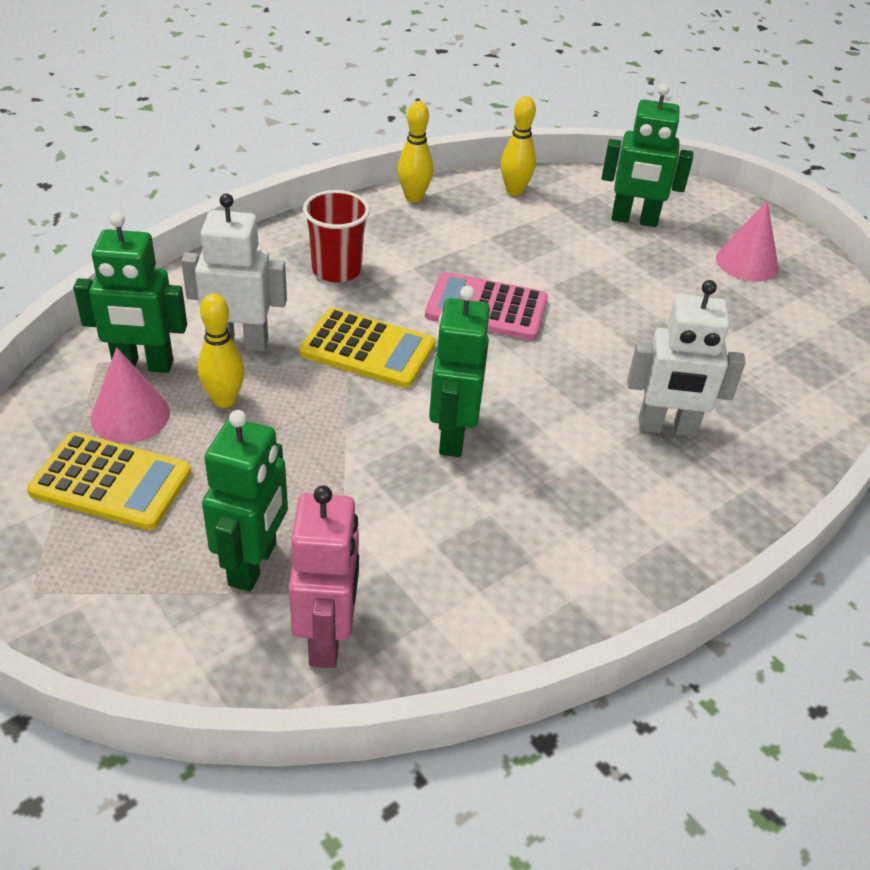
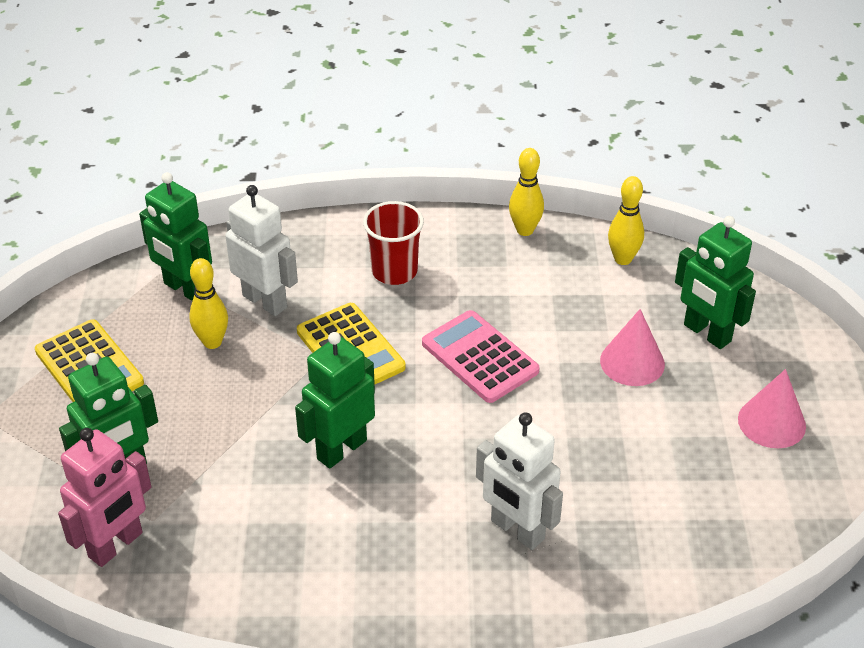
camera: 40 degrees right, 0 degrees up
pink cone [91,347,170,443] -> pink cone moved to [600,309,665,386]

